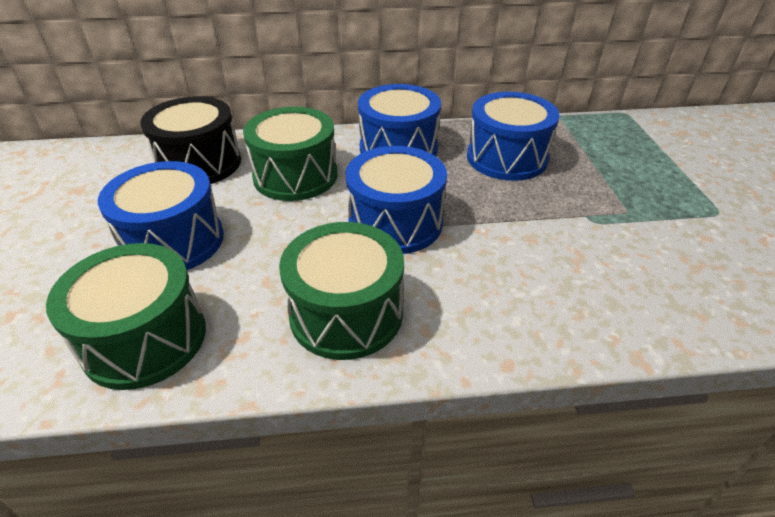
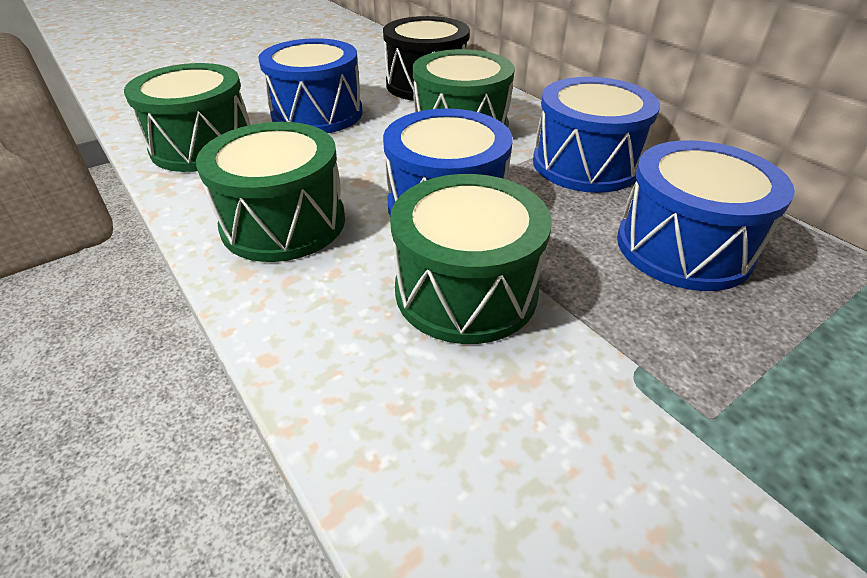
camera: 60 degrees right, 0 degrees up
none -> green drum [390,174,552,344]

